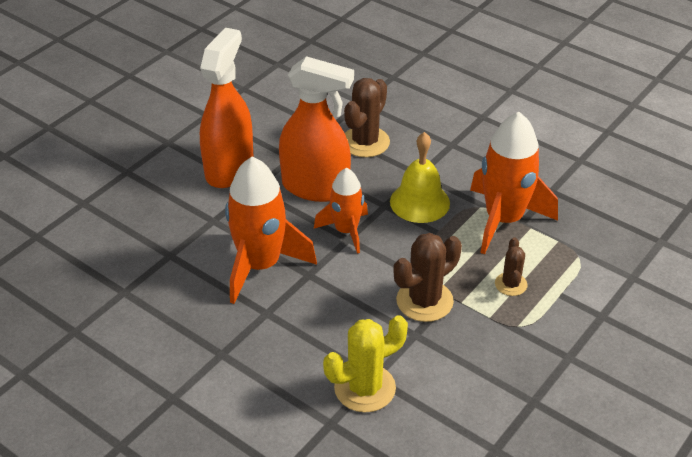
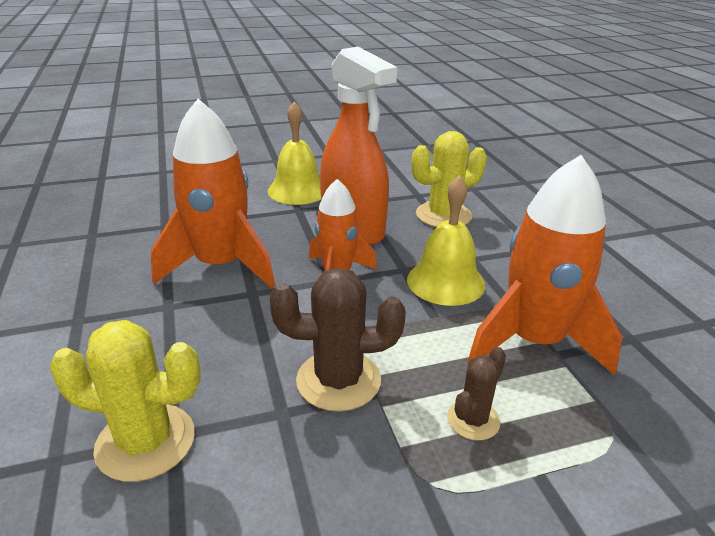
camera: 35 degrees right, 10 degrees down
orange spray bottle [200,28,254,188] -> yellow bell [268,102,321,205]
brown cactus [344,78,390,157] -> yellow cactus [412,131,487,227]

